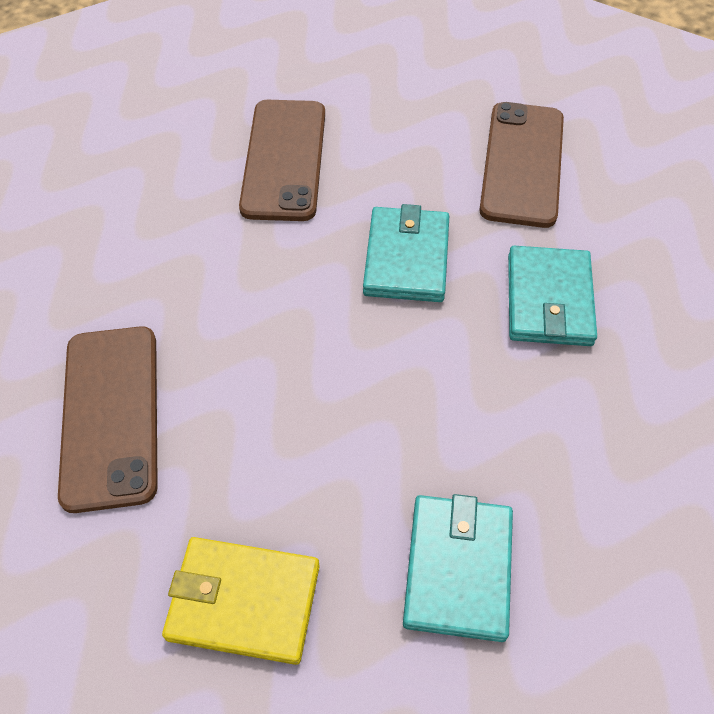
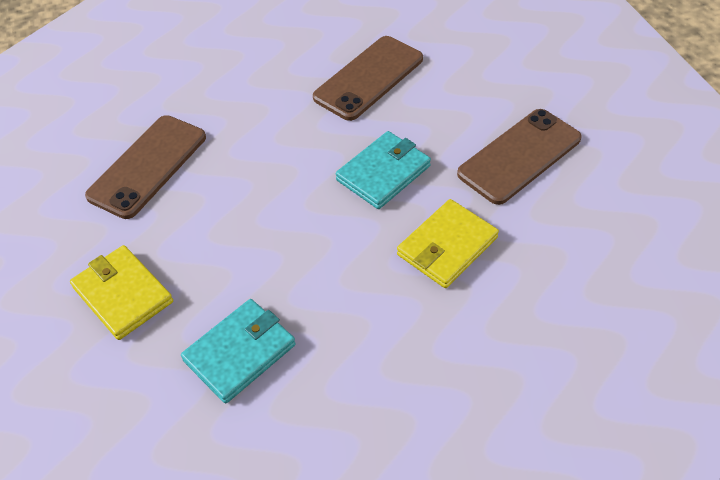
camera: 40 degrees right, 5 degrees down
turquoise wallet [508,246,597,346] -> yellow wallet [397,199,499,288]

